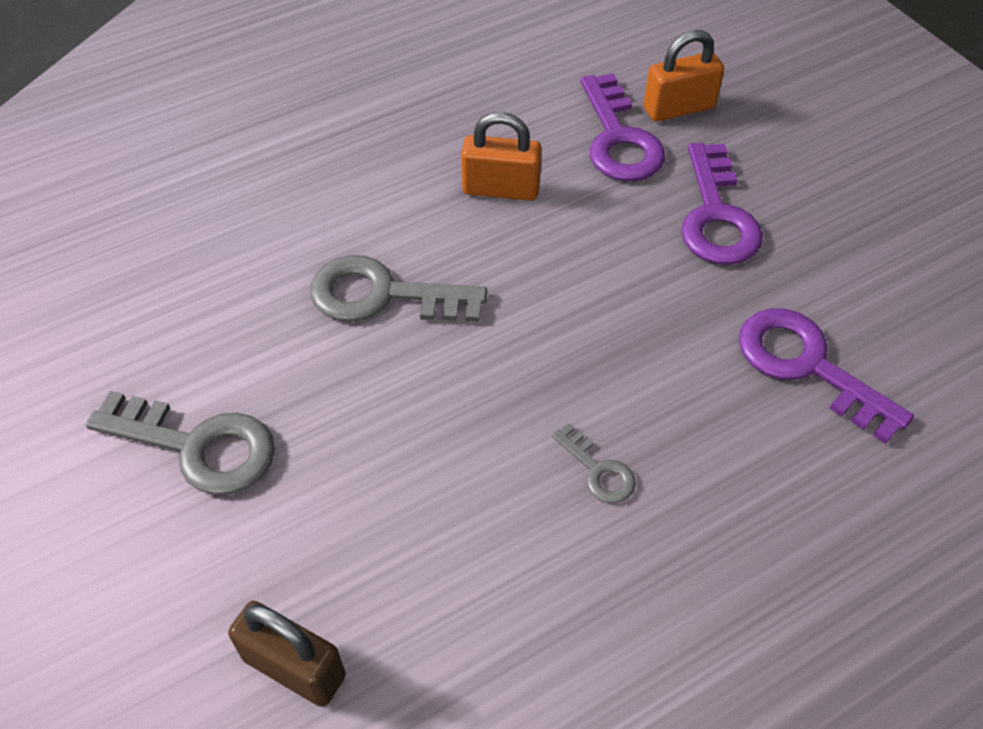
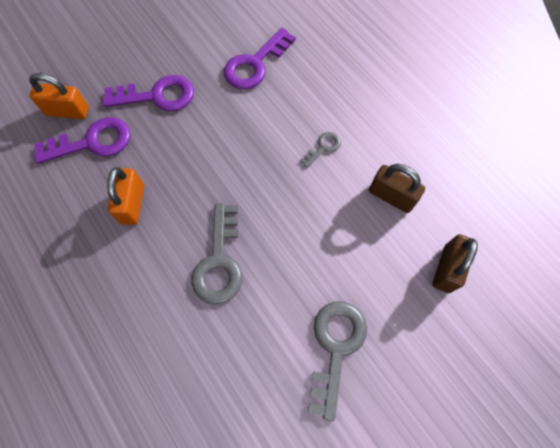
camera: 95 degrees left, 15 degrees up
orange padlock [644,30,724,122] -> orange padlock turned 60 degrees counterclockwise [29,73,89,119]
none -> brown padlock [369,164,425,213]

